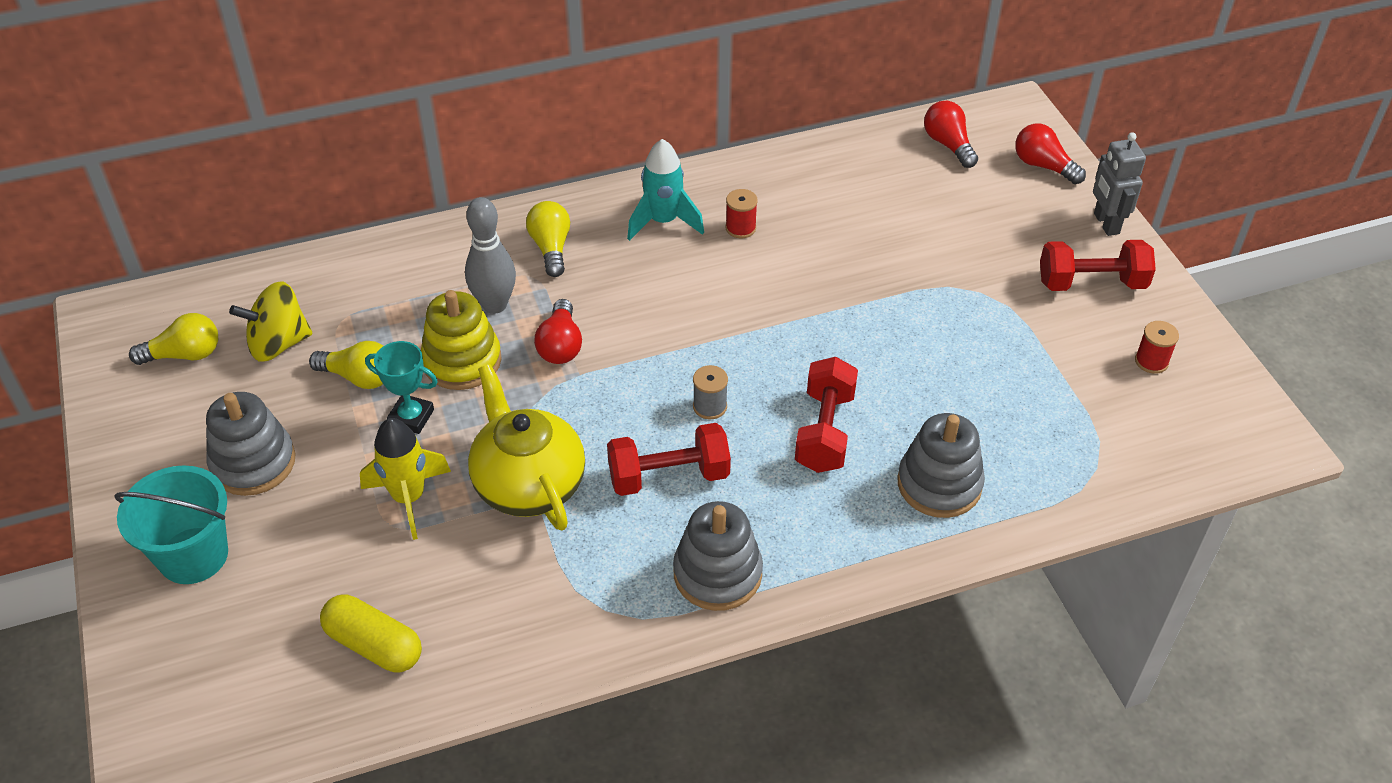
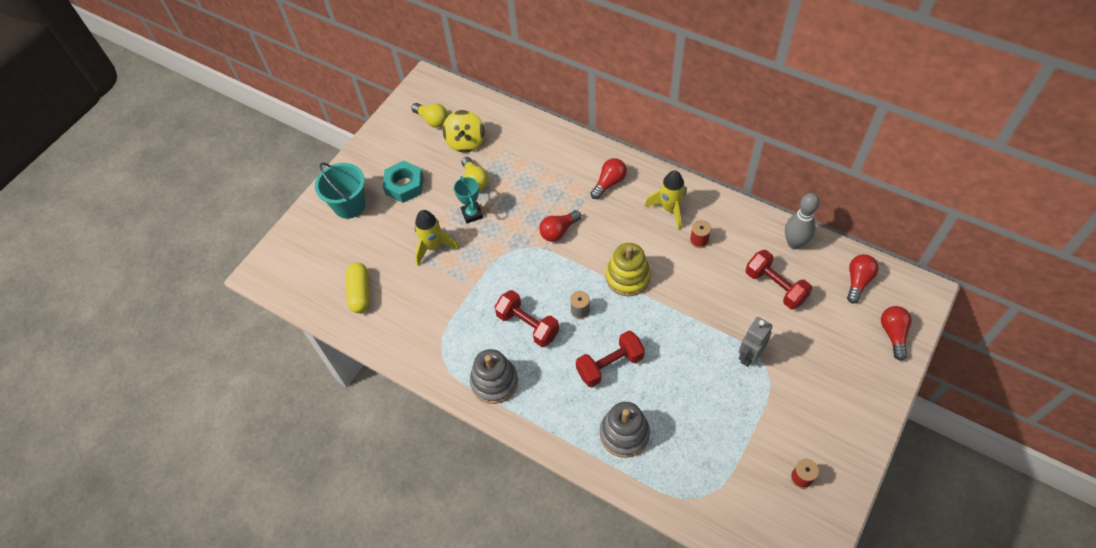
camera: 55 degrees right, 10 degrees up
grey stacking toy [206,392,296,496] -> turquoise nut [383,161,424,203]
yellow spinning top [229,282,313,362] -> yellow spinning top turned 120 degrees counterclockwise [442,110,485,153]
yellow stacking toy [421,290,502,390] -> yellow stacking toy moved to [606,243,651,296]
grey bowling pin [465,197,516,314] -> grey bowling pin moved to [785,193,820,249]
yellow teapot [468,364,585,530] -> none
yellow light bulb [526,201,570,277] -> red light bulb [590,158,627,199]
turquoise rocket [627,139,704,241] -> yellow rocket [645,170,687,230]
red dumbbell [1040,240,1156,291] -> red dumbbell moved to [746,250,812,309]
grey robot [1093,132,1146,236] -> grey robot moved to [739,317,773,367]

